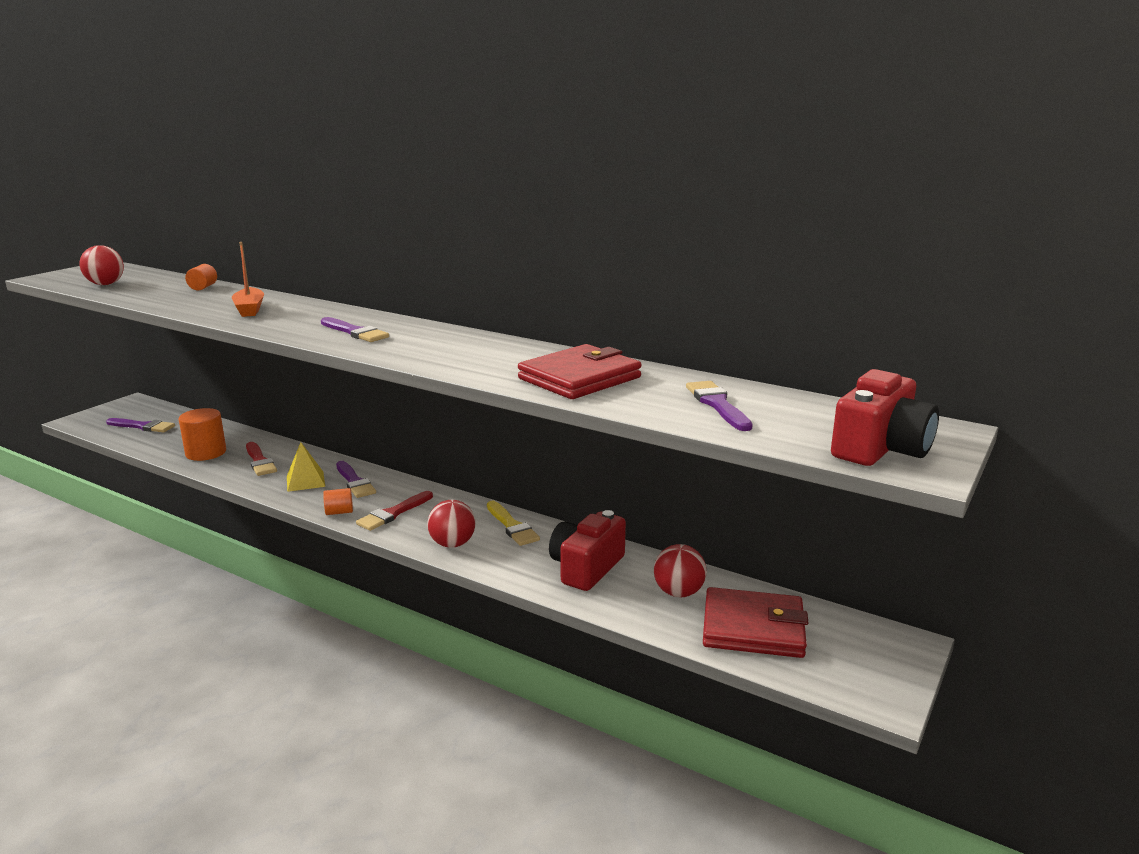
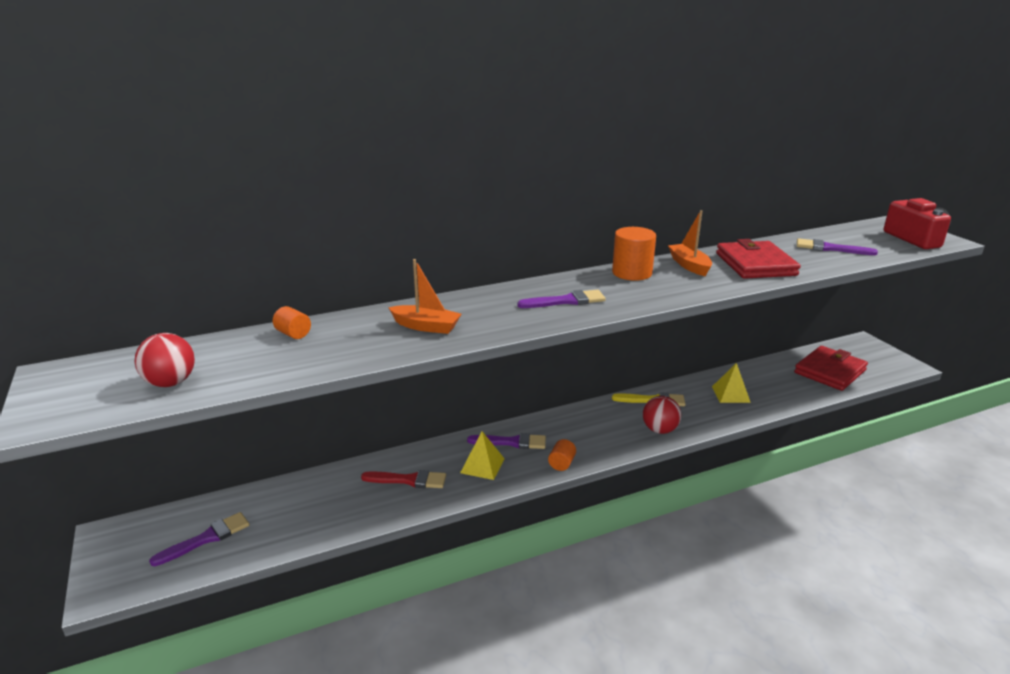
camera: 55 degrees left, 5 degrees up
orange cylinder [179,408,226,461] -> orange cylinder moved to [612,227,656,281]
red brush [356,491,433,531] -> none
red camera [549,510,626,591] -> yellow pyramid [712,363,751,403]
red ball [654,544,707,597] -> none
none -> orange boat [668,210,712,276]

